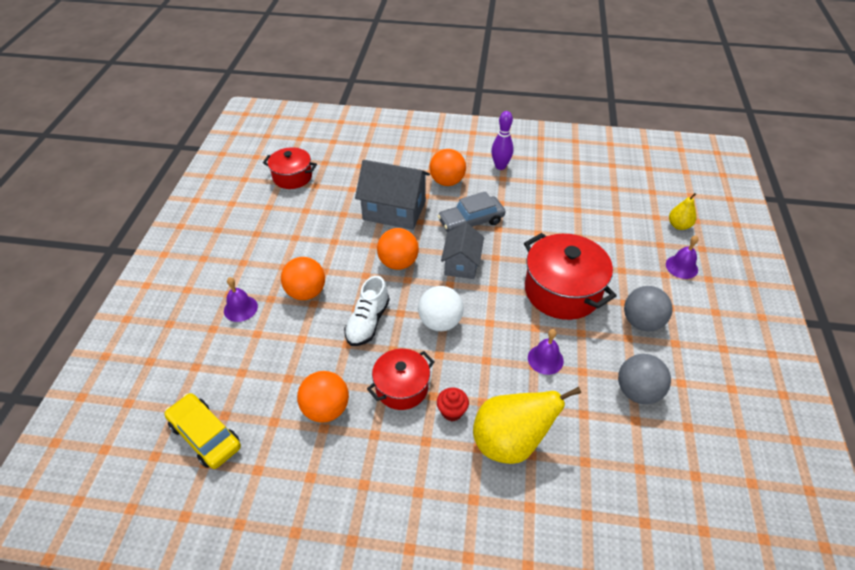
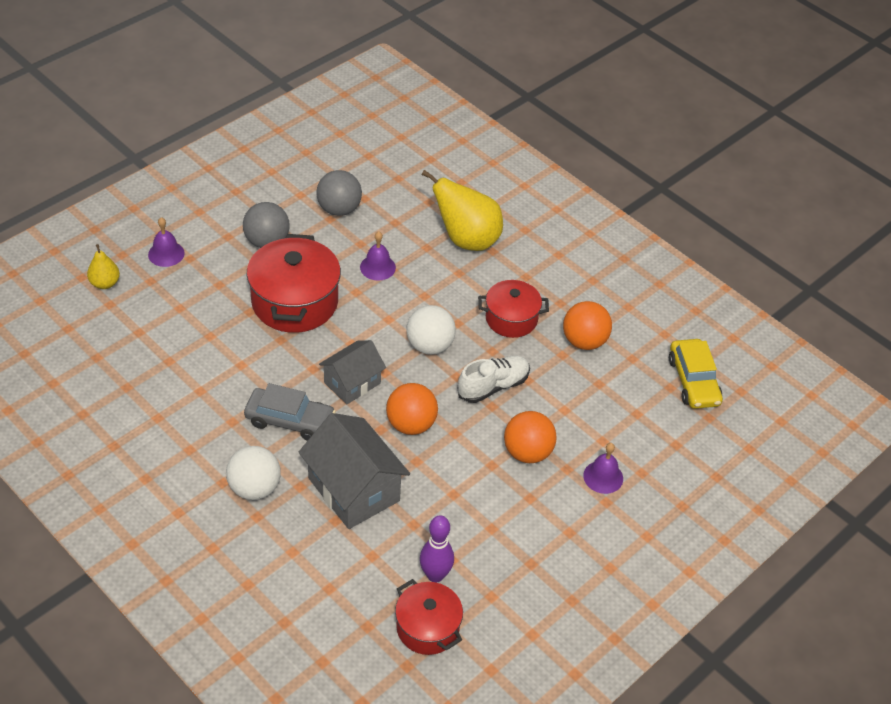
camera: 145 degrees left, 0 degrees up
orange ball [429,149,466,186] -> white ball [226,446,281,500]
red cupcake [437,388,469,421] -> none
purple bowling pin [491,111,514,170] -> purple bowling pin moved to [420,515,454,583]

